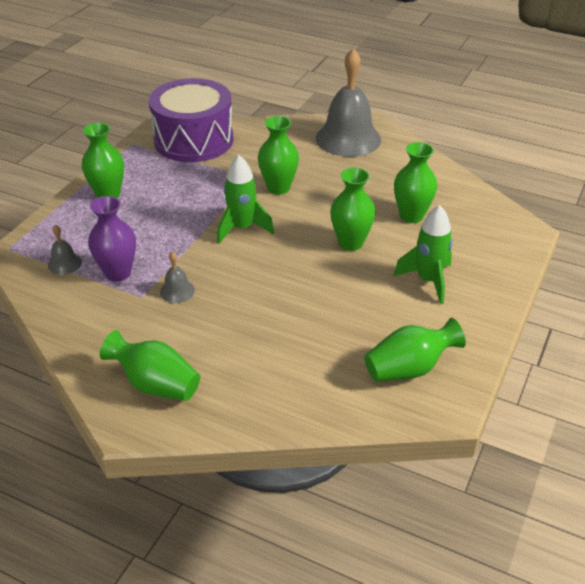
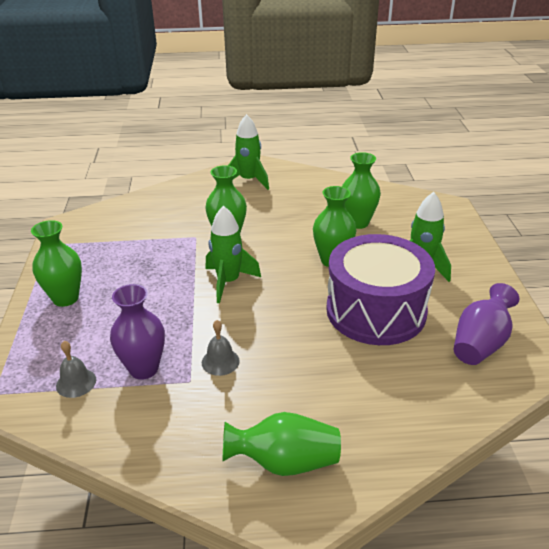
camera: 30 degrees left, 5 degrees down
purple drum [149,78,234,162] -> purple drum moved to [326,234,435,345]
grey bell [316,48,381,157] -> green rocket [228,114,269,190]
green vase [364,318,466,382] -> purple vase [453,283,519,365]

